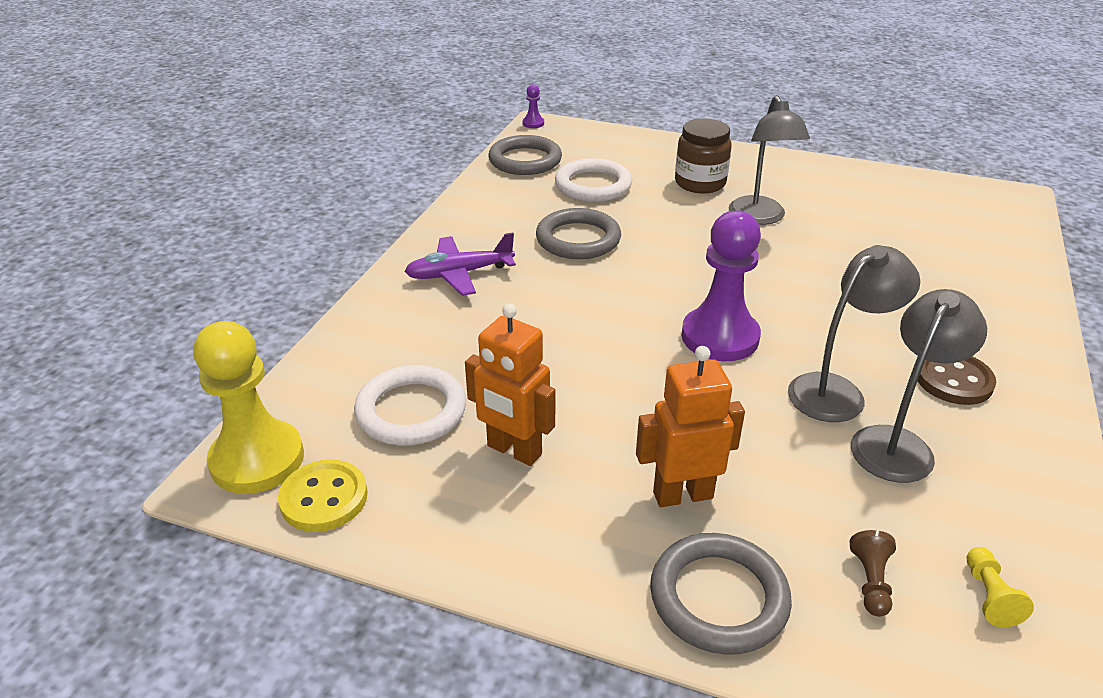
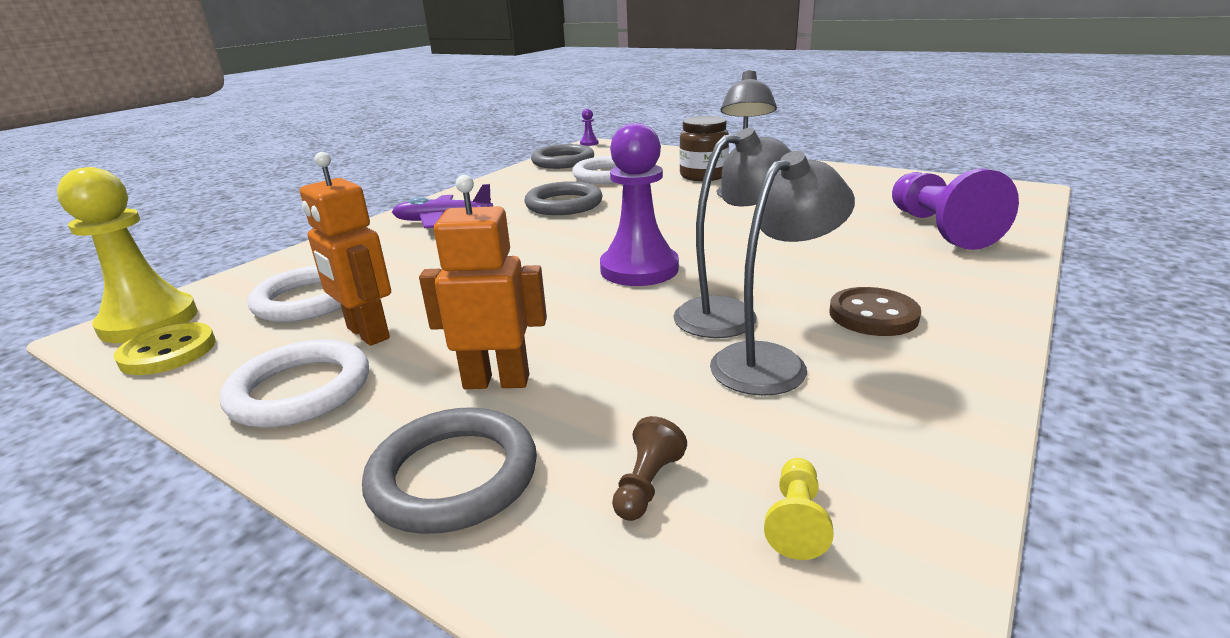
camera: 15 degrees right, 10 degrees down
none -> white ring [219,339,369,428]
none -> purple pawn [892,169,1019,250]

